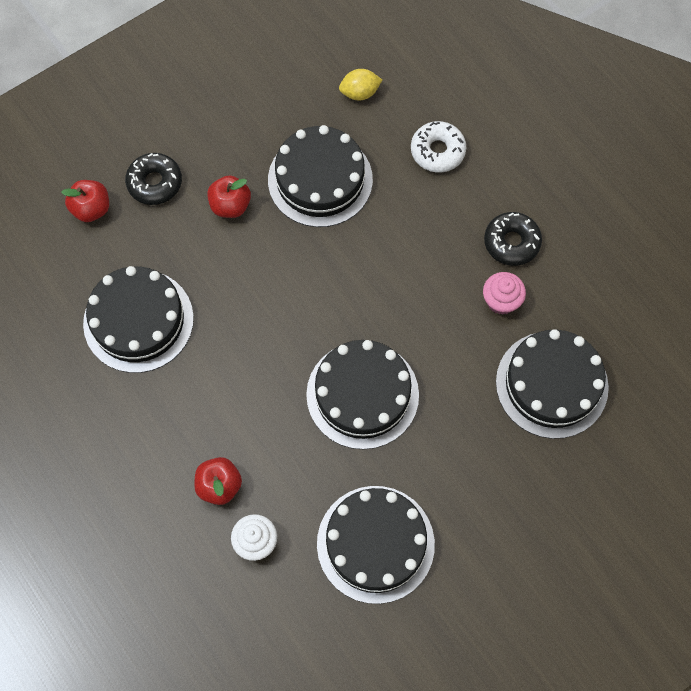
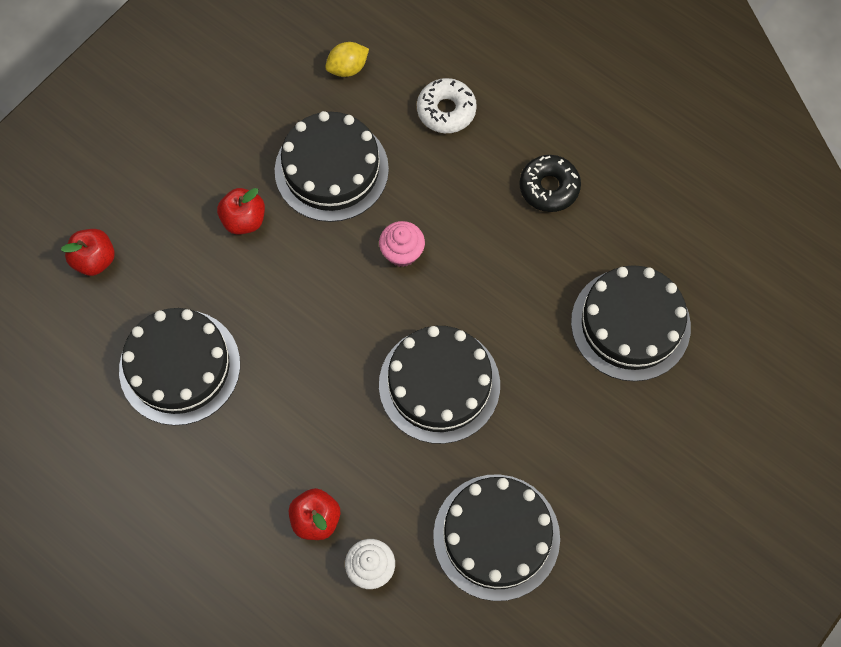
camera: 15 degrees left, 0 degrees up
black donut [125,153,182,205] -> none
pink cupcake [483,272,526,314] -> pink cupcake moved to [379,221,425,267]

